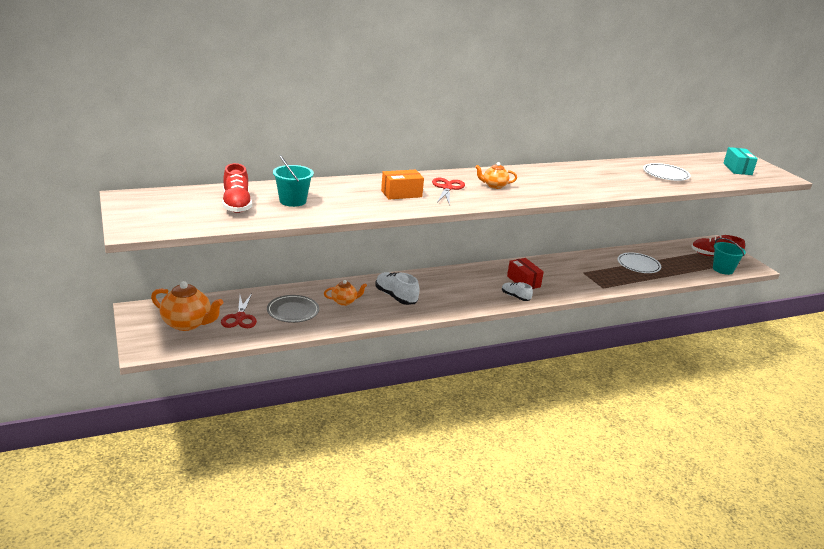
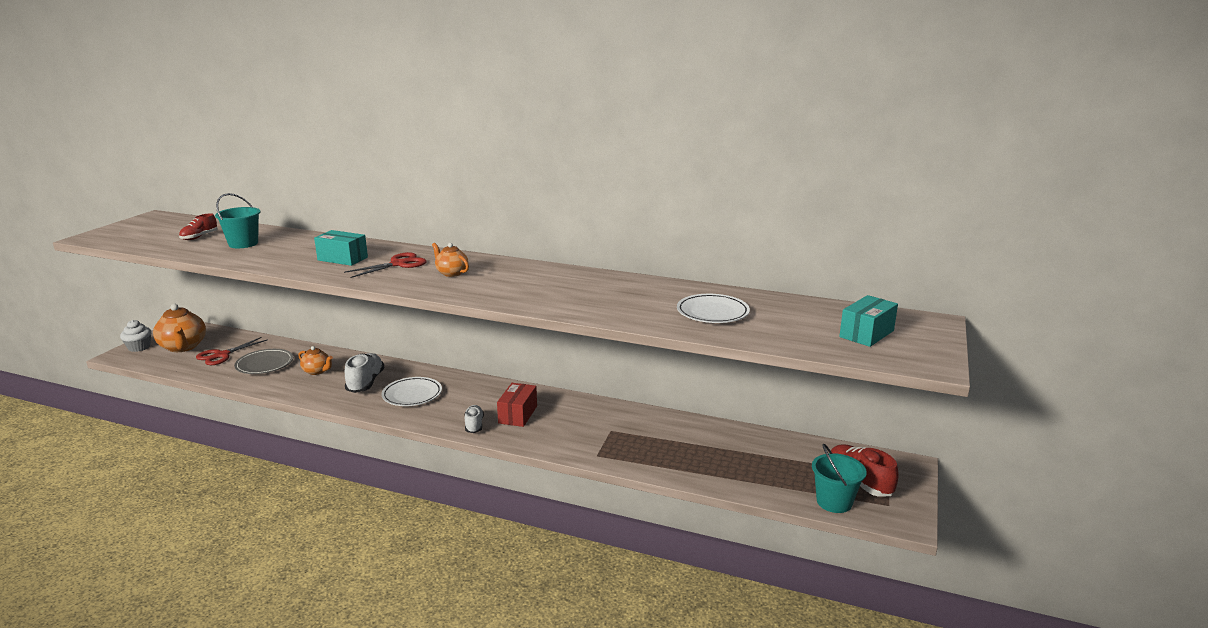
camera: 45 degrees right, 5 degrees down
red shoe [222,163,252,213] -> red shoe [179,213,217,240], size x0.61
orange box [381,170,424,200] -> turquoise box [314,230,368,266]
white plate [618,252,661,273] -> white plate moved to [382,377,442,406]
none -> white cupcake [120,320,151,352]

